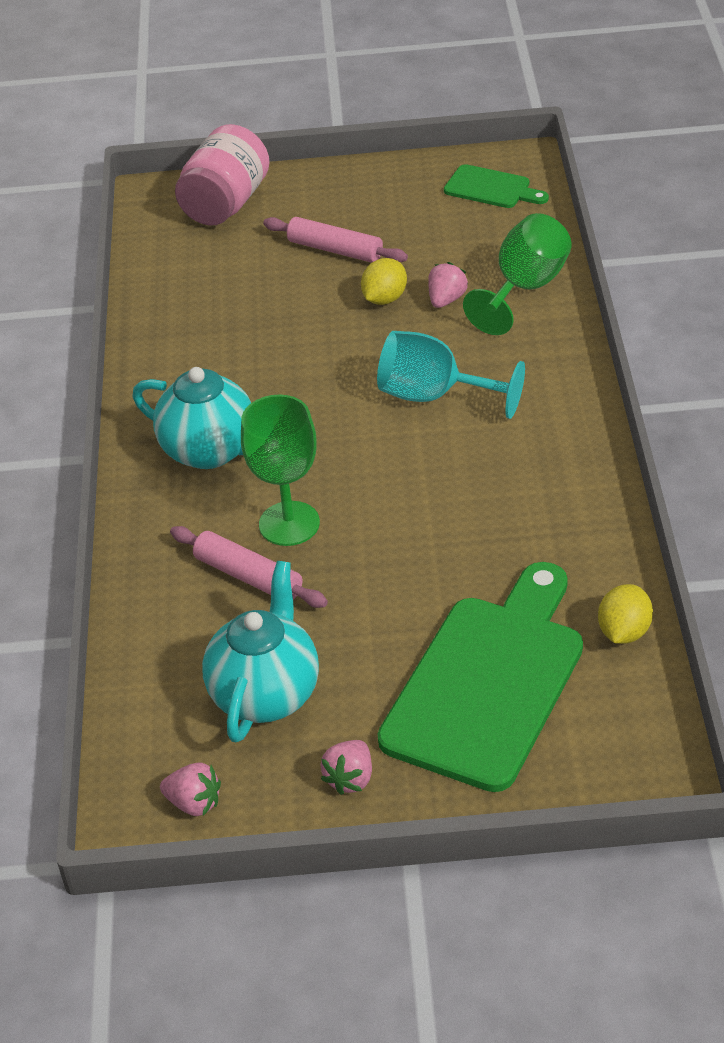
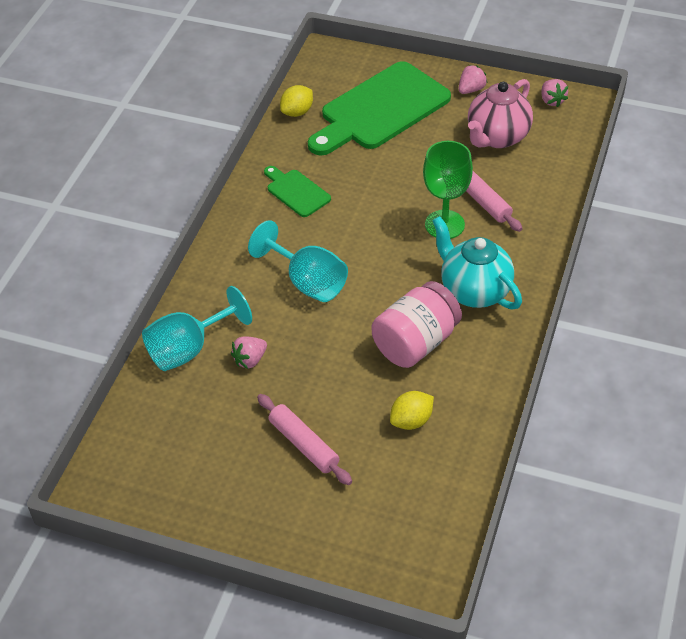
camera: 160 degrees left, 5 degrees up
pink strawberry [160,763,221,816] -> pink strawberry turned 150 degrees counterclockwise [541,79,568,107]
pink jar [175,124,269,226] -> pink jar moved to [372,281,462,368]
turquoise teapot [202,561,319,742] -> pink teapot [468,79,533,148]
yellow lemon [361,258,407,305] -> yellow lemon moved to [390,391,434,430]
green cutting board [444,164,549,208] -> green cutting board moved to [264,166,331,217]
green goblet [463,213,571,335] -> turquoise goblet [142,286,252,371]

